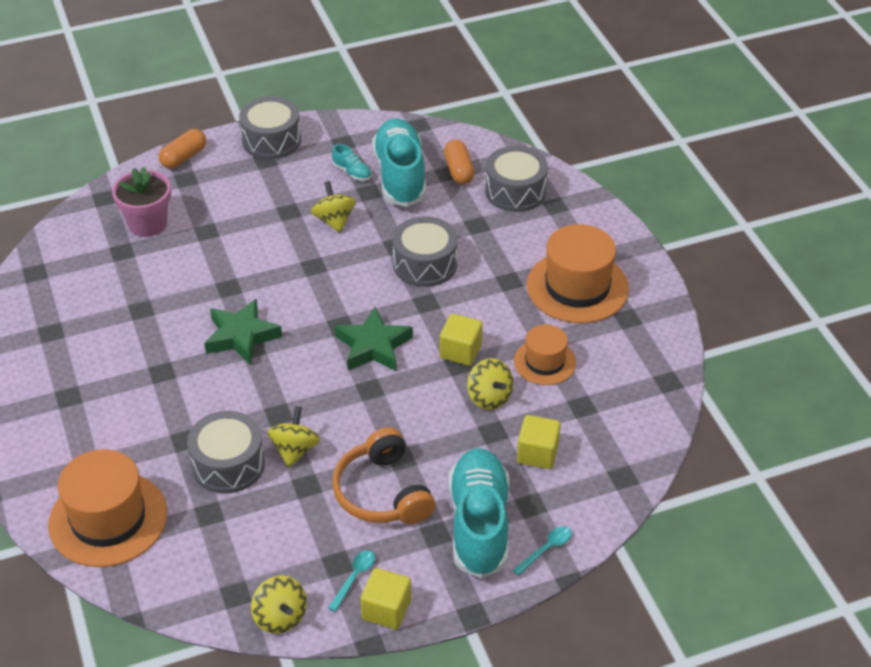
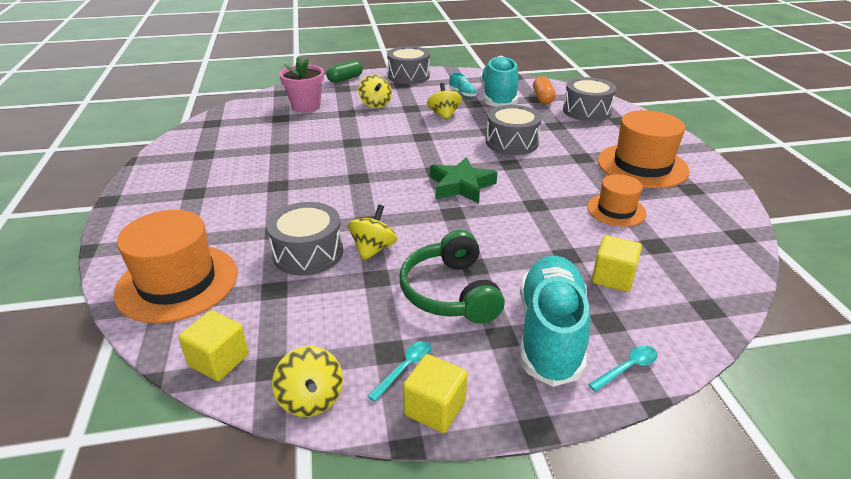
camera: 10 degrees right, 10 degrees down
orange capsule [159,129,206,168] -> green capsule [326,60,363,83]
green star [204,299,282,365] -> none
orange headphones [332,427,435,524] -> green headphones [399,230,505,324]
yellow cube [440,314,483,366] -> yellow cube moved to [178,310,249,381]
yellow spinning top [467,358,513,410] -> yellow spinning top moved to [358,74,392,108]

